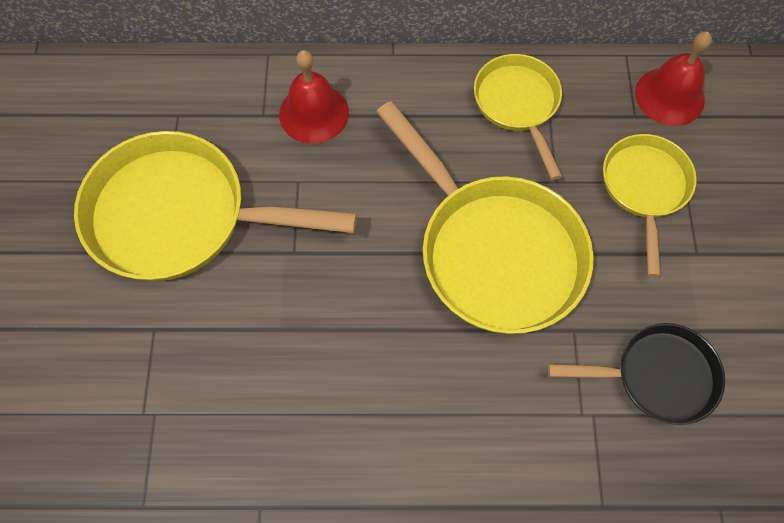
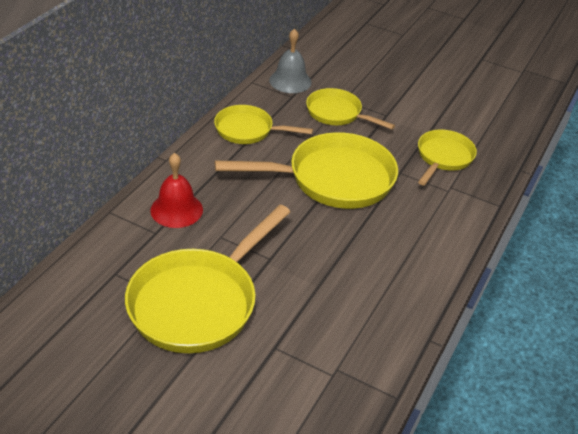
camera: 65 degrees left, 25 degrees down
black pan [548,323,725,425] -> yellow pan [418,130,477,186]
red bell [635,32,712,126] -> grey bell [269,28,312,93]

